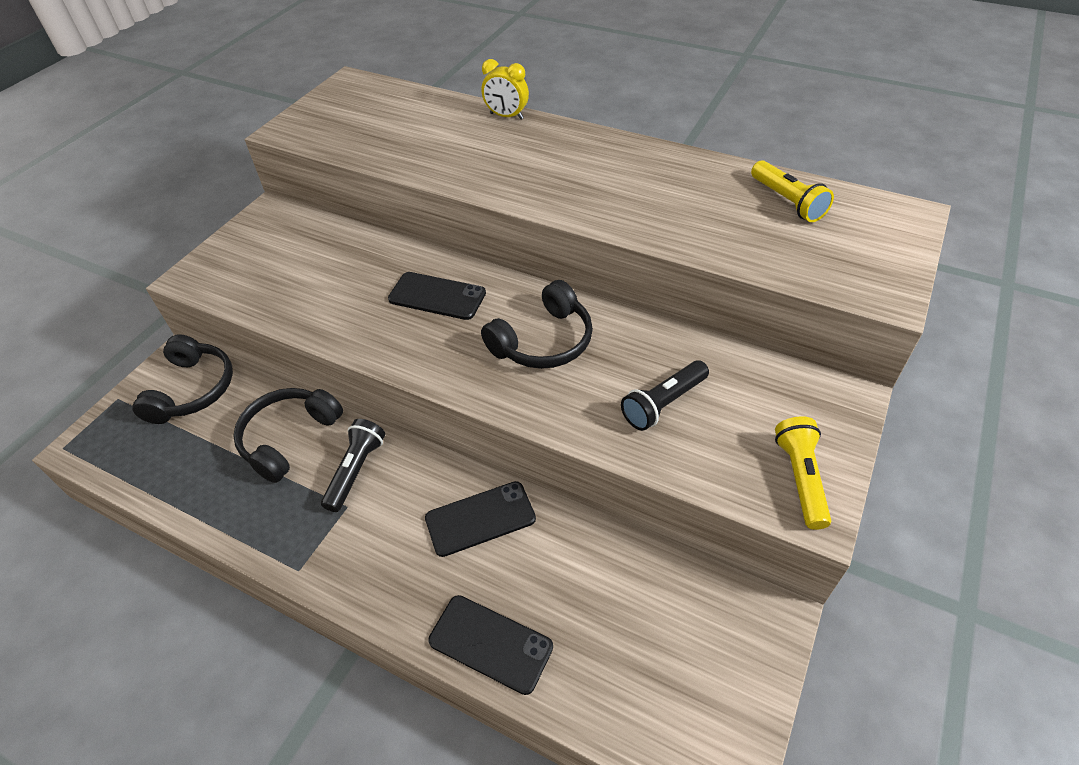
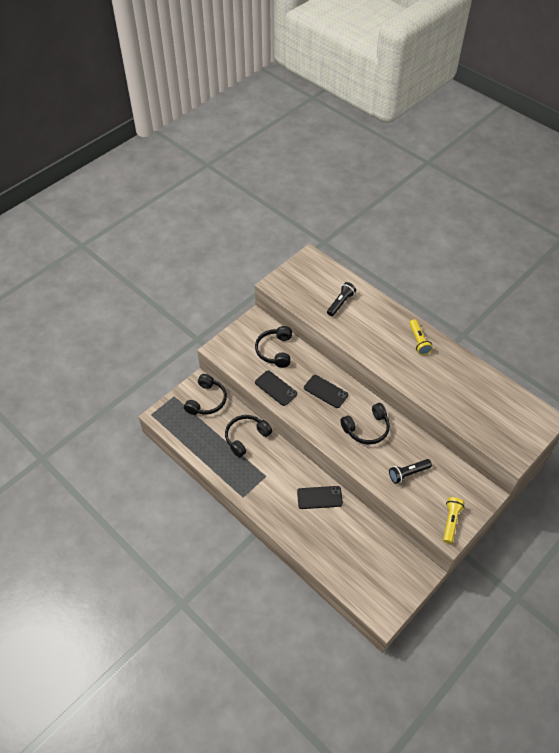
camera: 15 degrees right, 5 degrees up
black flashlight [321,419,385,512] -> black flashlight moved to [327,282,356,316]
black phone [428,595,553,695] -> black phone moved to [255,371,297,406]
yellow clock [481,59,529,119] -> none
yellow flashlight [751,160,834,222] -> yellow flashlight moved to [409,319,433,355]
none -> black headphones [255,326,292,368]

